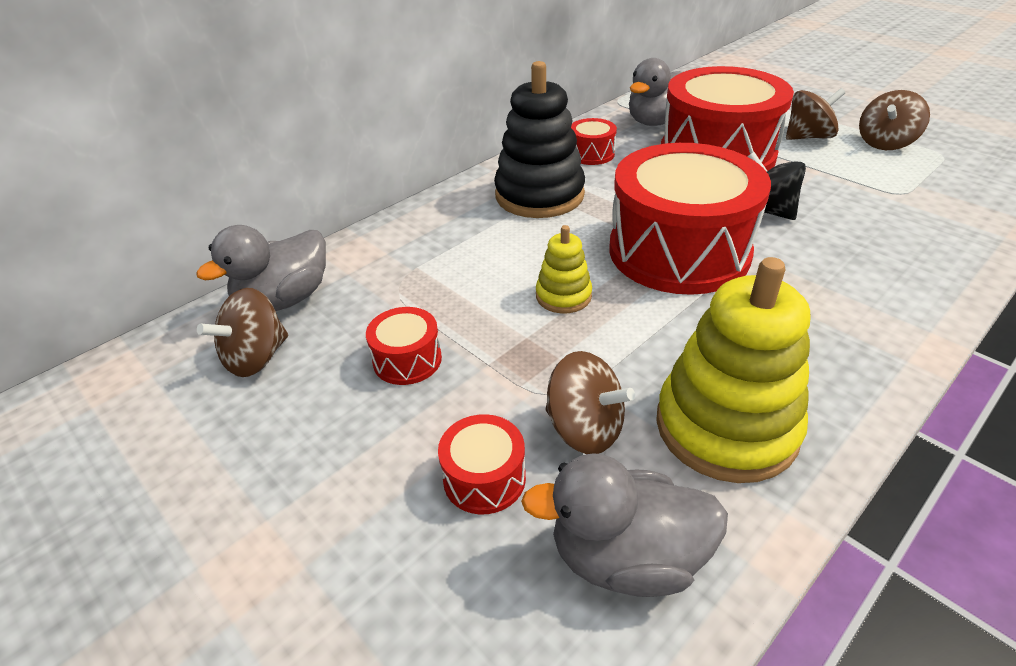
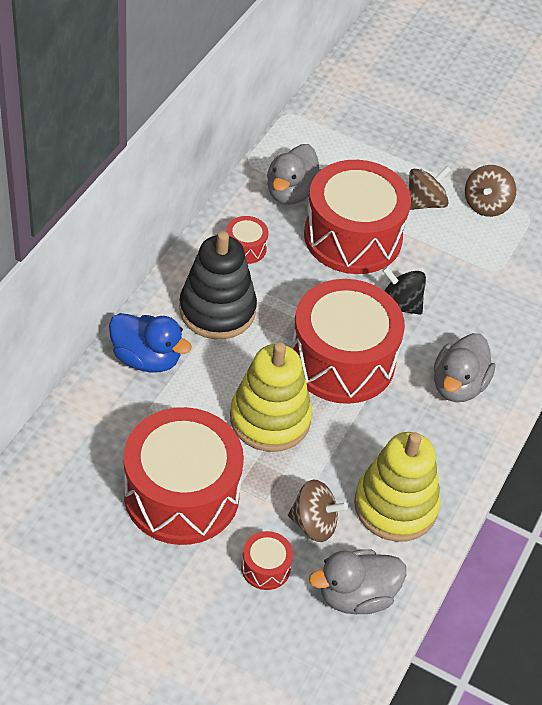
camera: 25 degrees left, 10 degrees up
grey duck [196,225,326,311] -> grey duck moved to [434,333,495,402]
brown spinning top [197,288,288,377] -> none
red drum [366,307,442,385] -> red drum [124,407,244,545], size x2.40
yellow stacking toy [536,225,592,314] -> yellow stacking toy [230,342,312,452], size x1.97
none -> blue duck [109,313,192,373]

